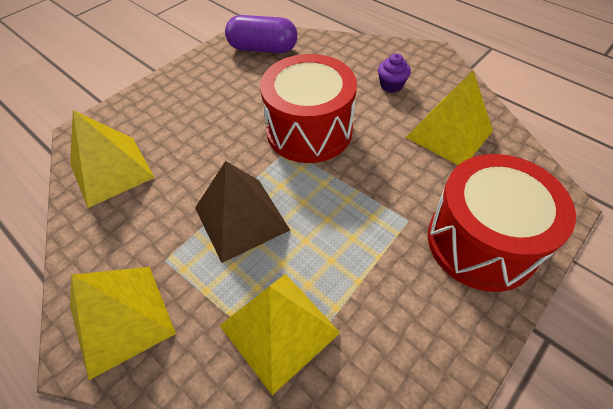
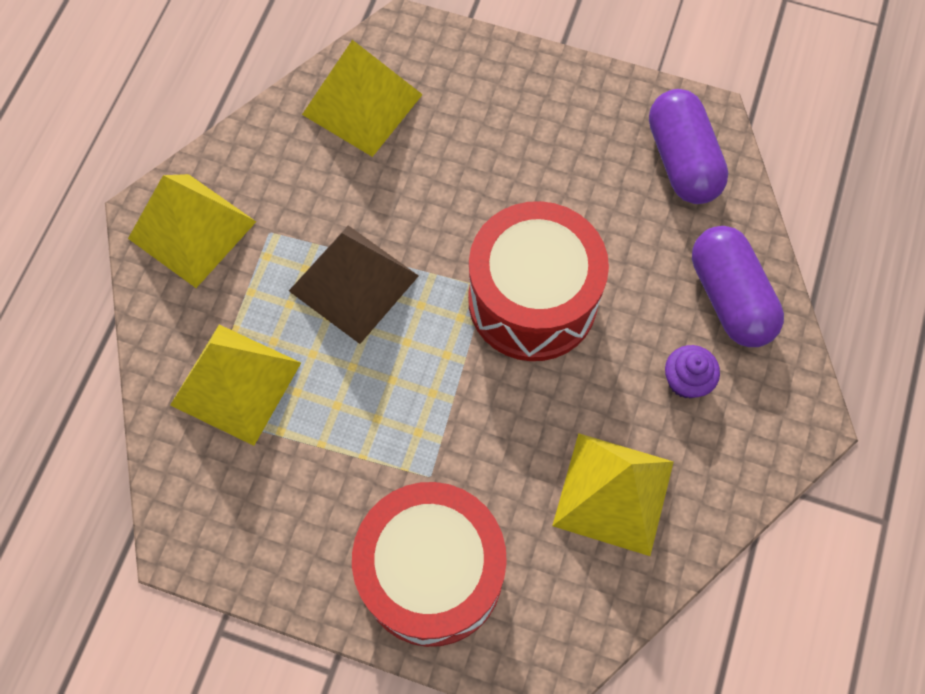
camera: 65 degrees right, 15 degrees up
none -> purple capsule [692,226,784,347]

